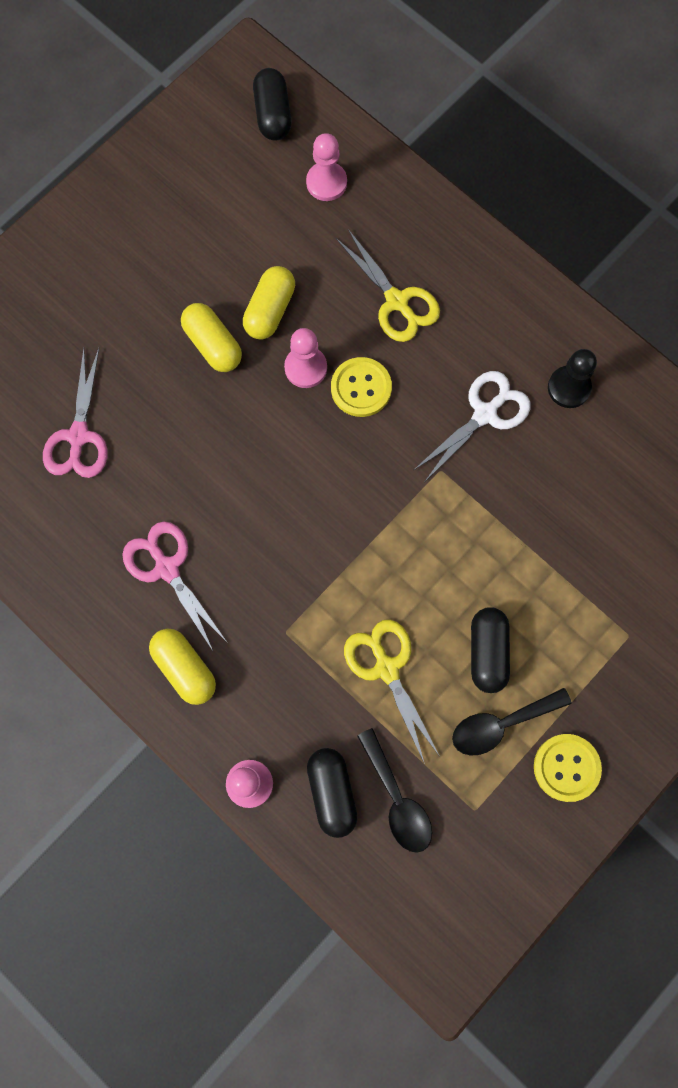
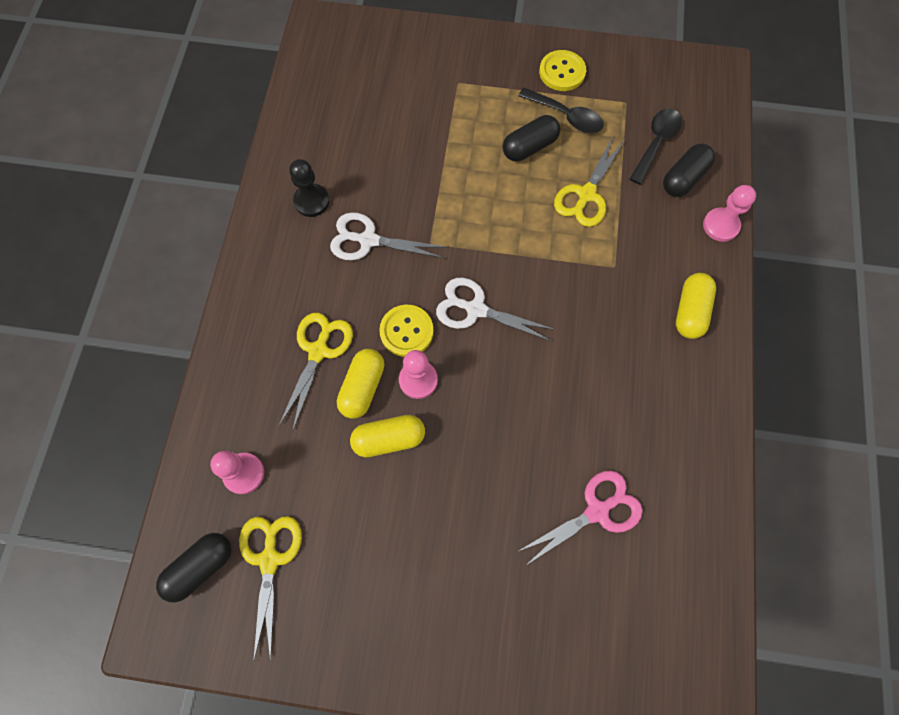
camera: 125 degrees left, 5 degrees down
pink scissors [122,521,227,651] -> none
yellow capsule [181,303,242,372] -> yellow capsule moved to [337,349,384,419]
none -> yellow scissors [239,516,302,662]
none -> white scissors [436,278,556,341]

